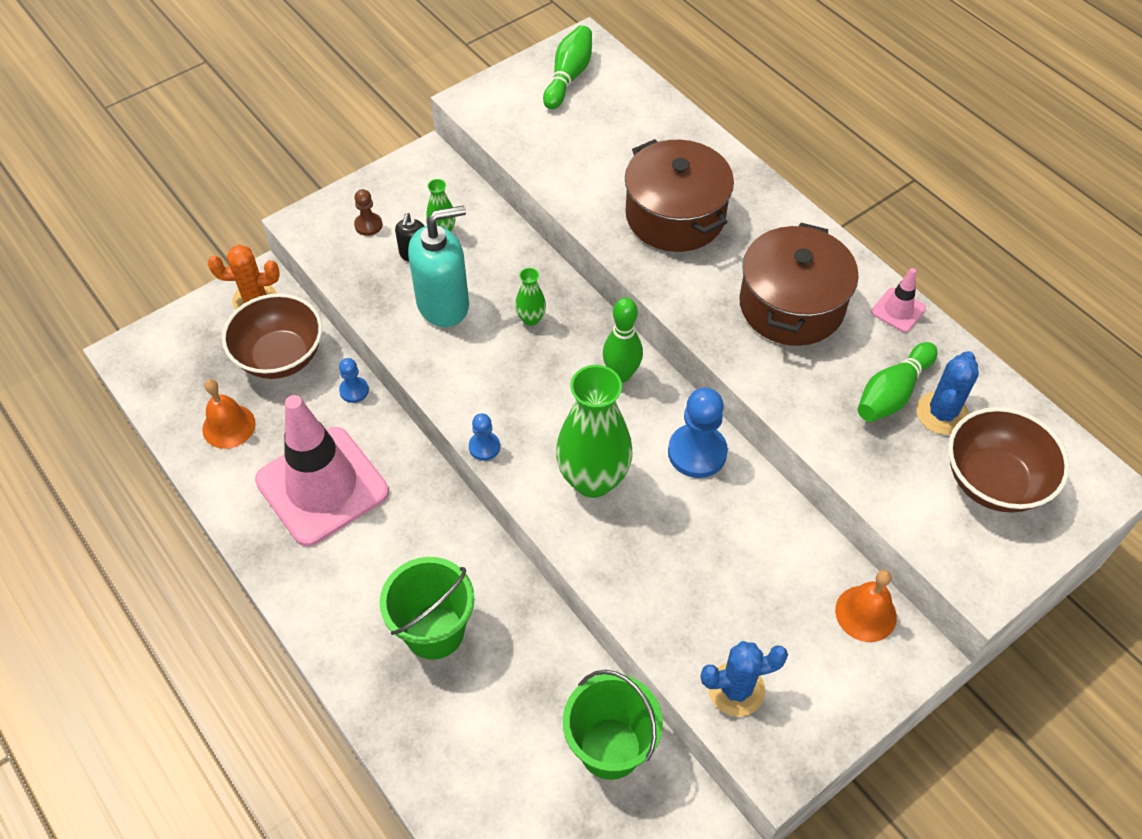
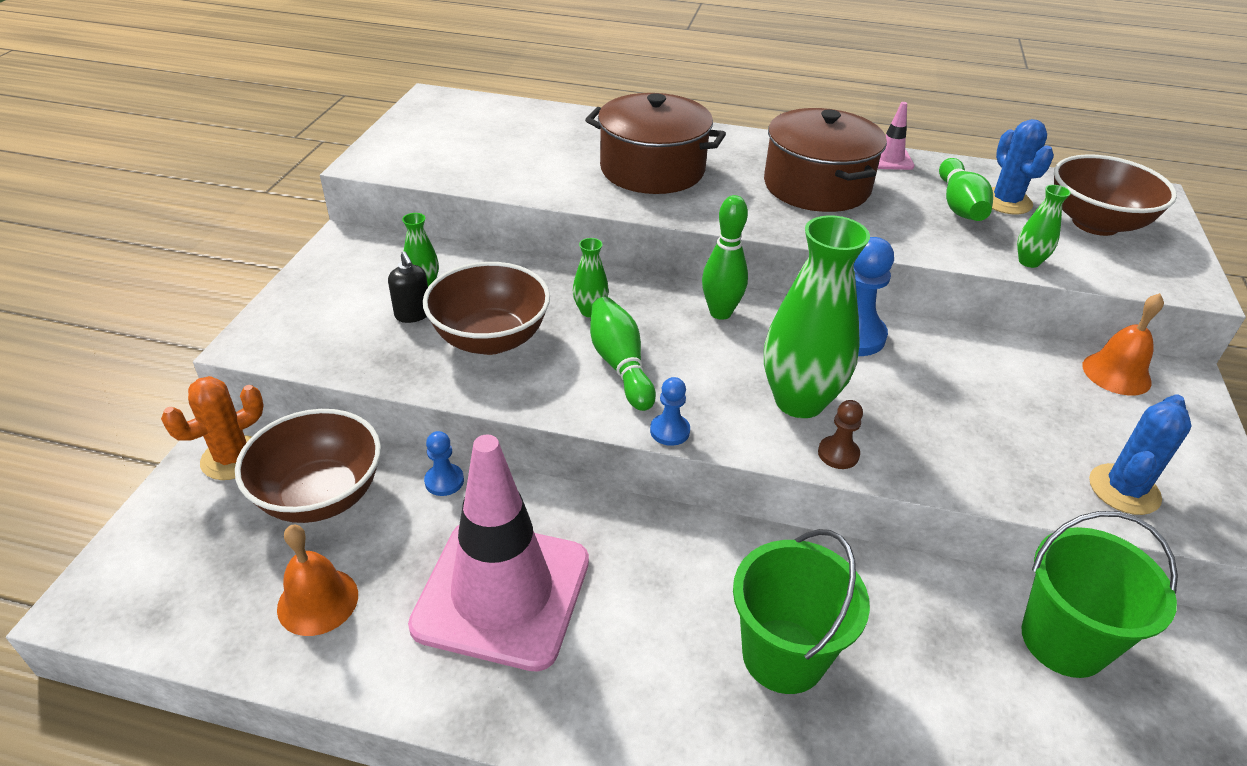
camera: 40 degrees left, 15 degrees down
brown pawn [354,189,382,236] -> brown pawn moved to [818,400,863,469]
turquoise soap dispenser [408,205,469,327] -> brown bowl [423,262,550,355]
green bowling pin [543,25,592,109] -> green bowling pin moved to [590,297,656,411]
none -> green vase [1017,185,1071,268]

